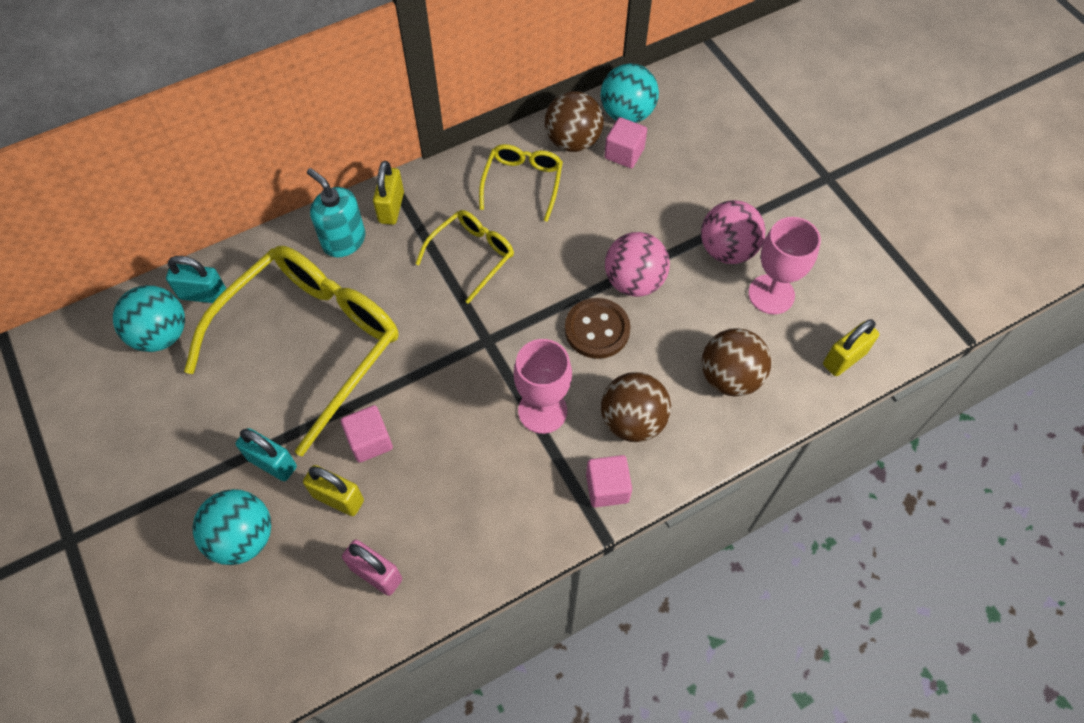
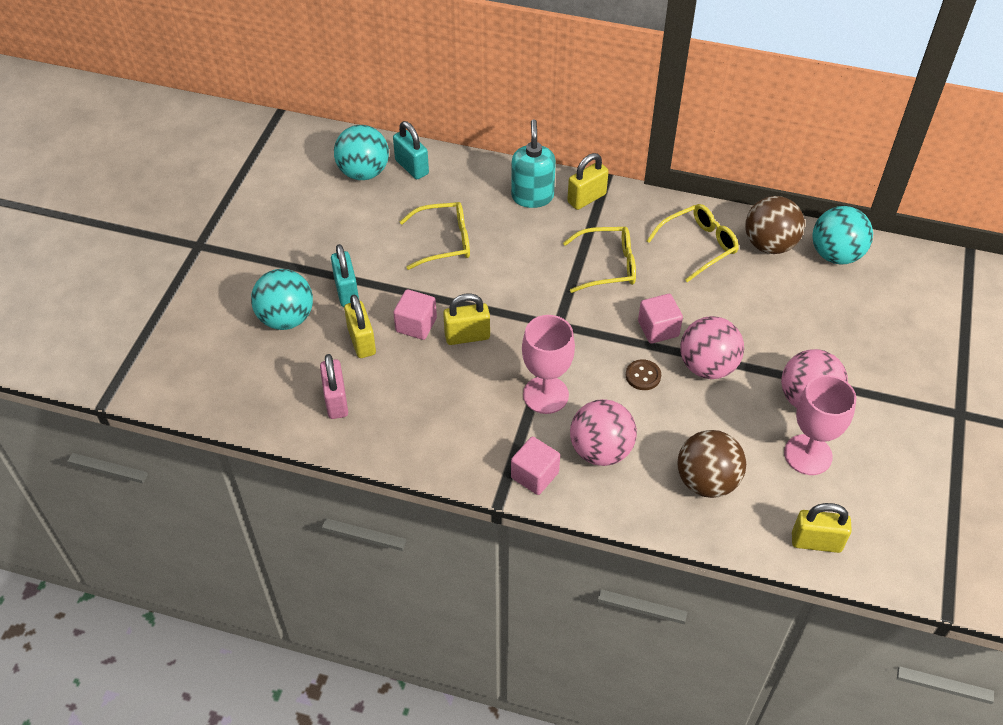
camera: 45 degrees right, 10 degrees down
yellow glasses [184,246,398,457] -> yellow glasses [400,202,470,270], size x0.49
brown button [565,298,630,359] -> brown button [626,359,661,390], size x0.56
brown ball [601,372,671,442] -> pink ball [570,399,637,466]
pink cube [604,117,647,168] -> pink cube moved to [638,294,683,344]
none -> yellow padlock [443,294,490,345]

